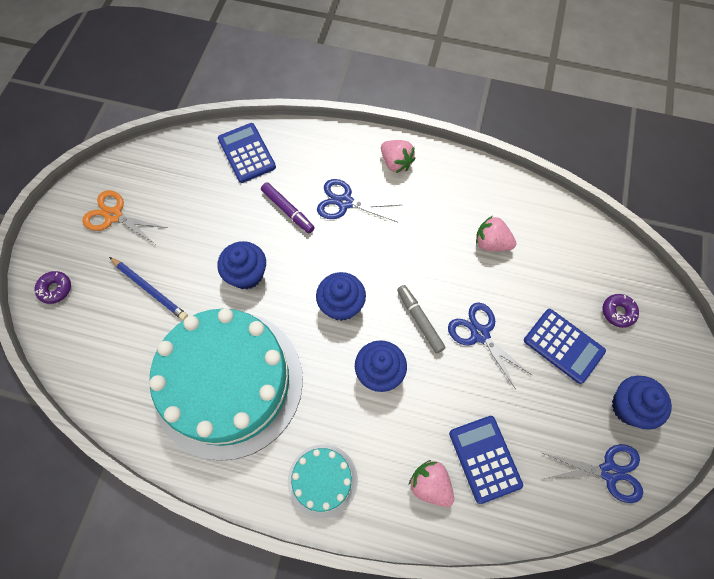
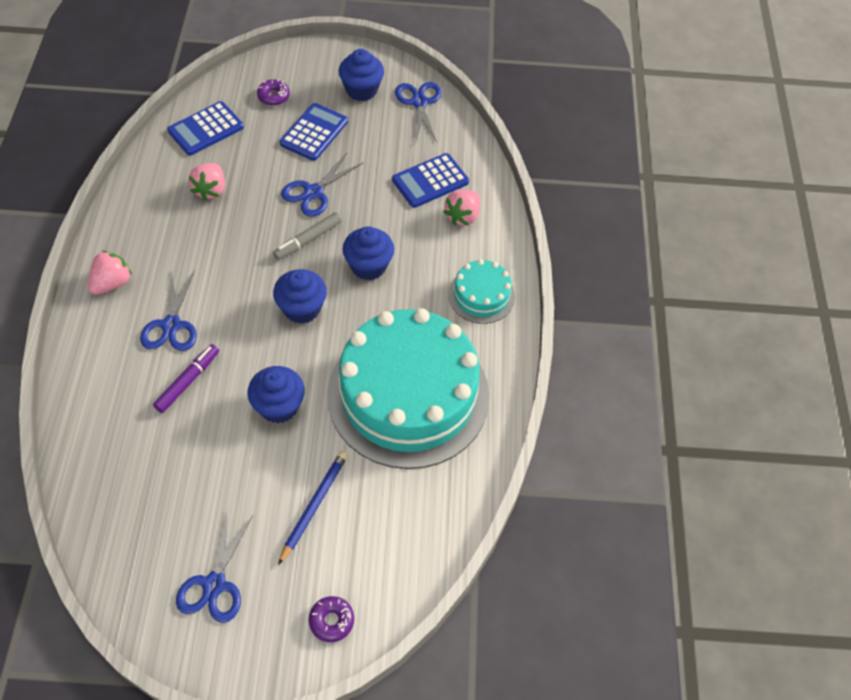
camera: 105 degrees left, 10 degrees down
orange scissors [82,190,168,244] -> blue scissors [176,509,253,623]
blue calculator [218,123,276,183] -> blue calculator moved to [167,101,244,156]

